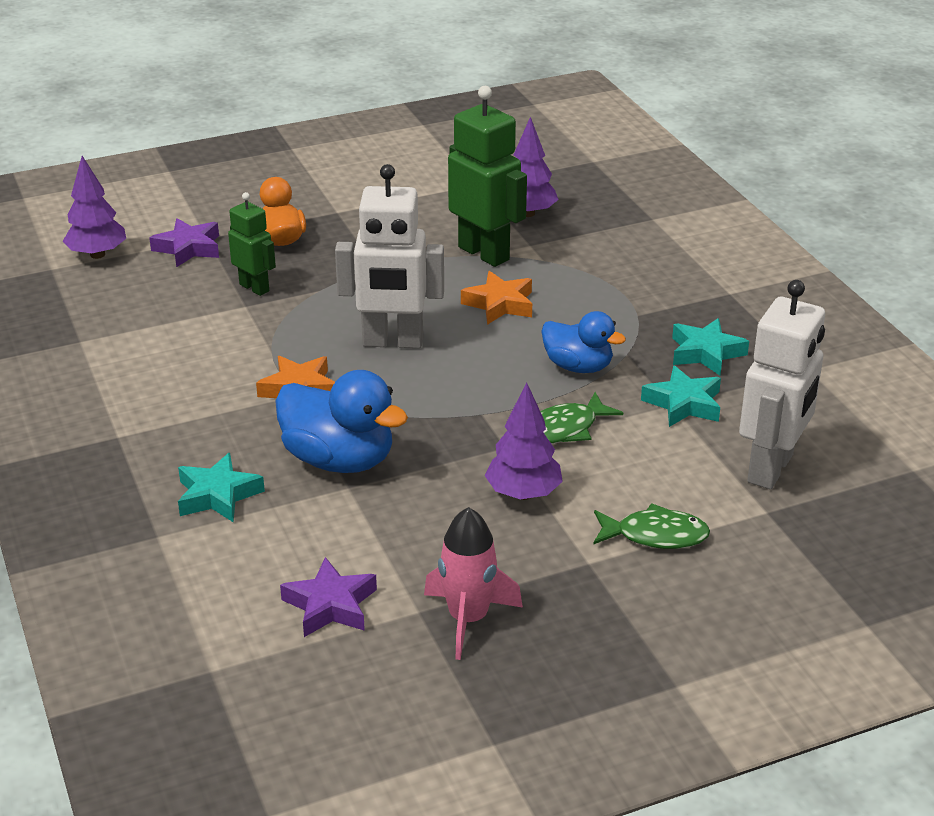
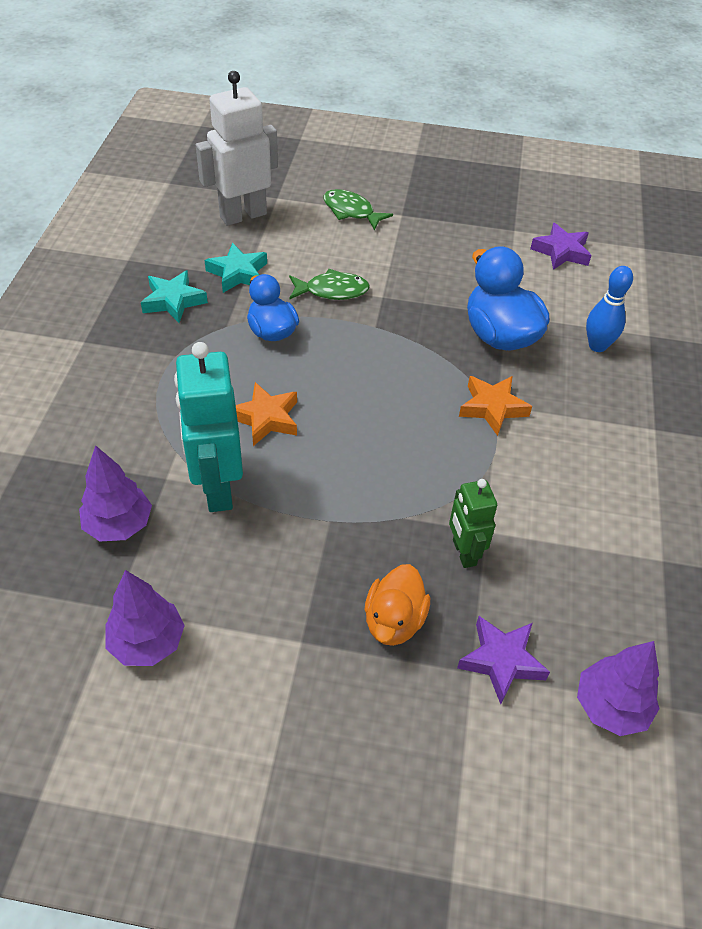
camera: 150 degrees left, 15 degrees up
turquoise star [178,453,265,522] -> blue bowling pin [586,266,633,352]
white robot [335,164,444,348] -> none
pink rocket [424,507,523,660] -> none
green robot [448,86,527,267] -> turquoise robot [174,342,243,512]
purple tree [485,382,563,500] -> purple tree moved to [105,570,185,666]

